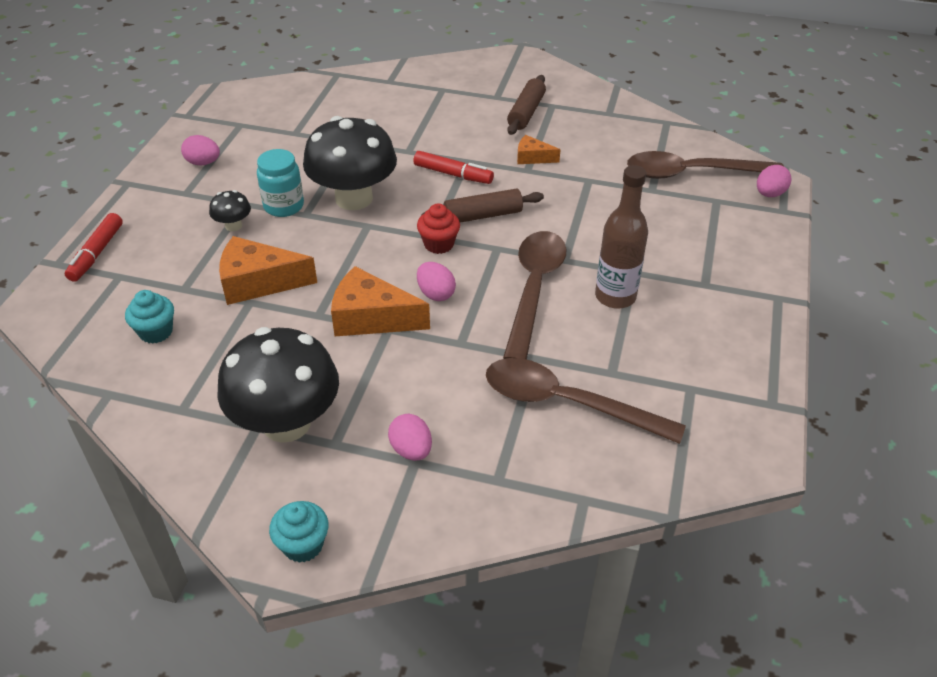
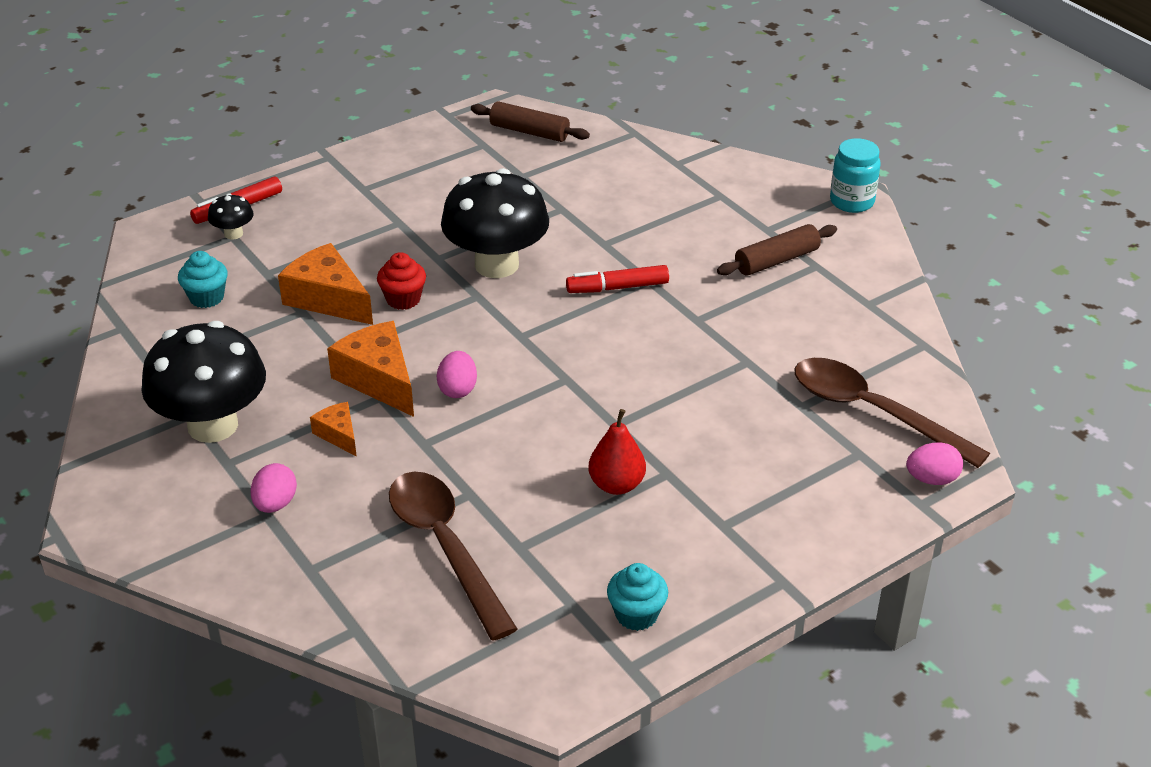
camera: 40 degrees right, 5 degrees down
pink egg [181,135,220,166] -> none
black mushroom [209,190,251,231] -> black mushroom moved to [208,193,254,240]
turquoise jar [257,149,304,217] -> turquoise jar moved to [830,138,881,213]
turquoise cupcake [269,501,329,563] -> turquoise cupcake moved to [607,563,668,631]
red marker [413,151,494,184] -> red marker turned 105 degrees clockwise [566,265,669,293]
red cupcake [417,204,460,254] -> red cupcake moved to [377,252,426,310]
brown rolling pin [421,188,544,223] -> brown rolling pin moved to [471,101,590,142]
brown spoon [503,231,567,360] -> none
orange cheese [517,135,561,164] -> orange cheese moved to [310,402,357,457]
brown bottle [595,165,648,309] -> red pear [588,409,646,495]

